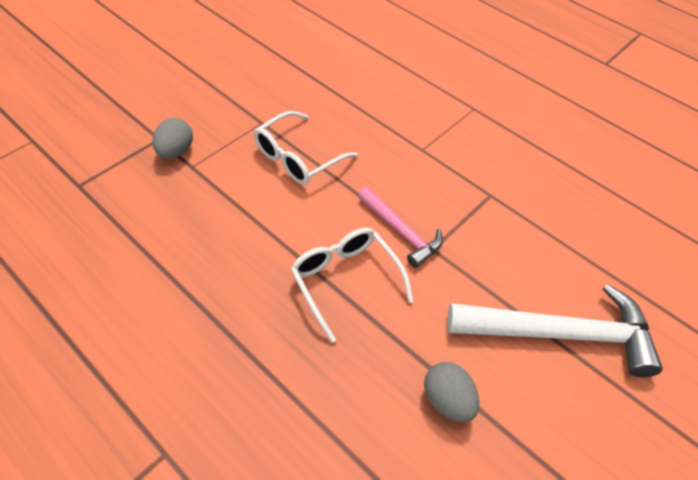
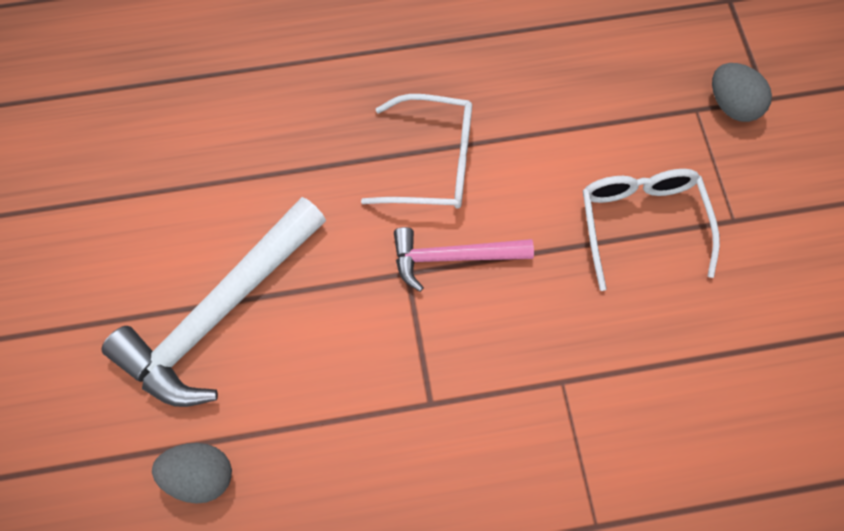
camera: 130 degrees right, 15 degrees up
grey egg [424,362,479,422] -> grey egg moved to [152,443,232,504]

